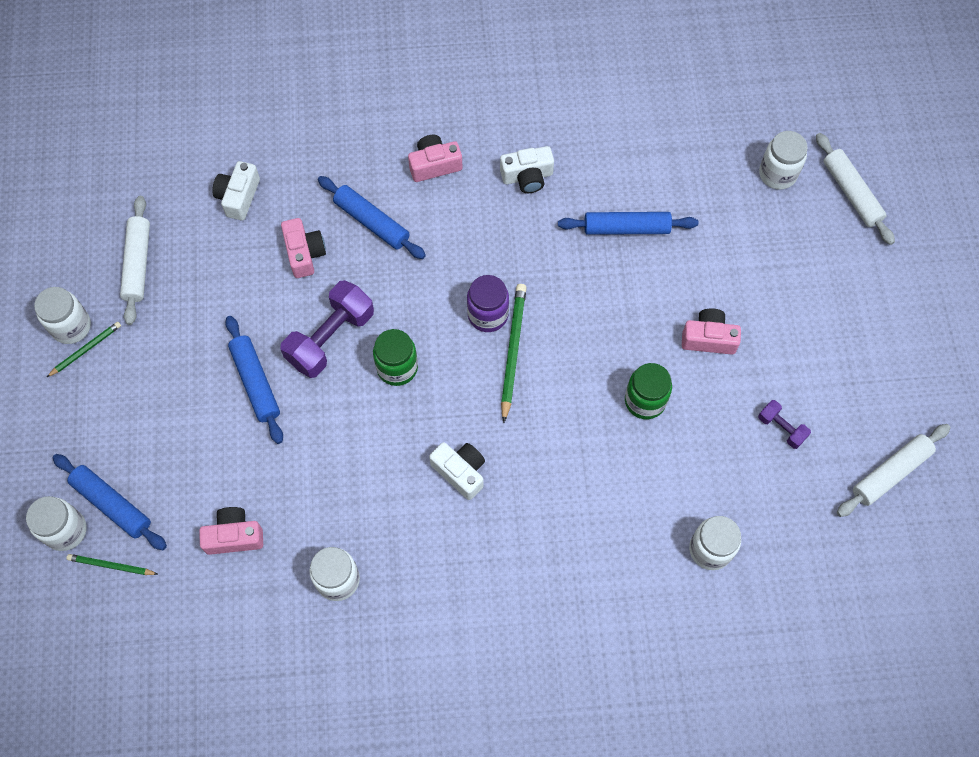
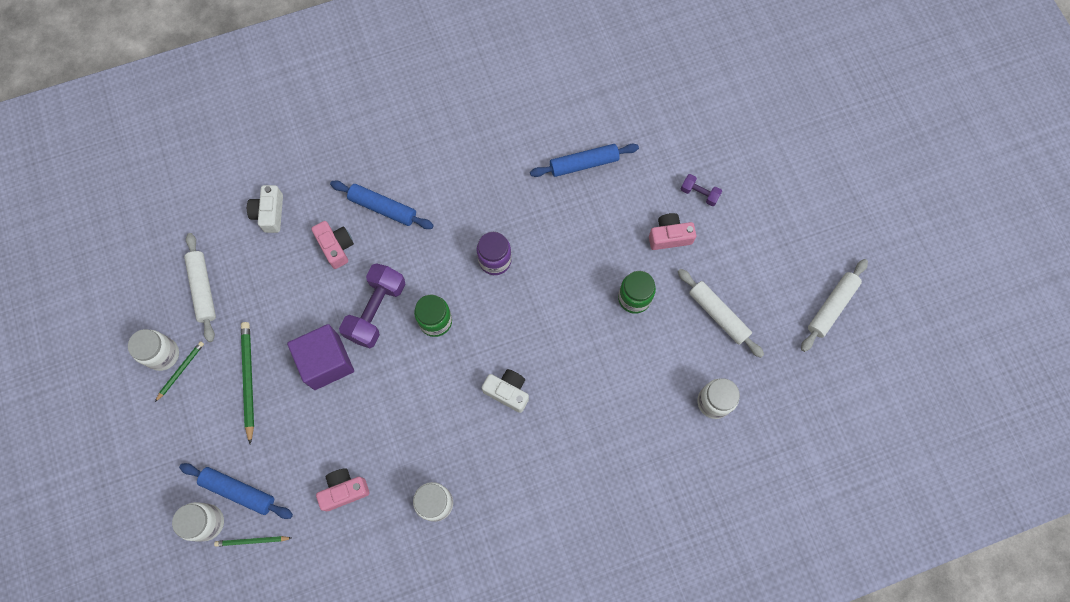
camera: 15 degrees left, 5 degrees up
blue rolling pin [225,316,283,444] -> purple cube [287,324,354,390]
pink camera [408,135,463,182] -> none
white camera [500,146,554,193] -> none
green pencil [501,284,527,423] -> green pencil moved to [241,322,254,444]
purple dumbbell [758,400,811,449] -> purple dumbbell moved to [681,174,722,206]
white jar [759,131,808,190] -> none
white rolling pin [816,133,895,245] -> white rolling pin moved to [678,269,764,358]

